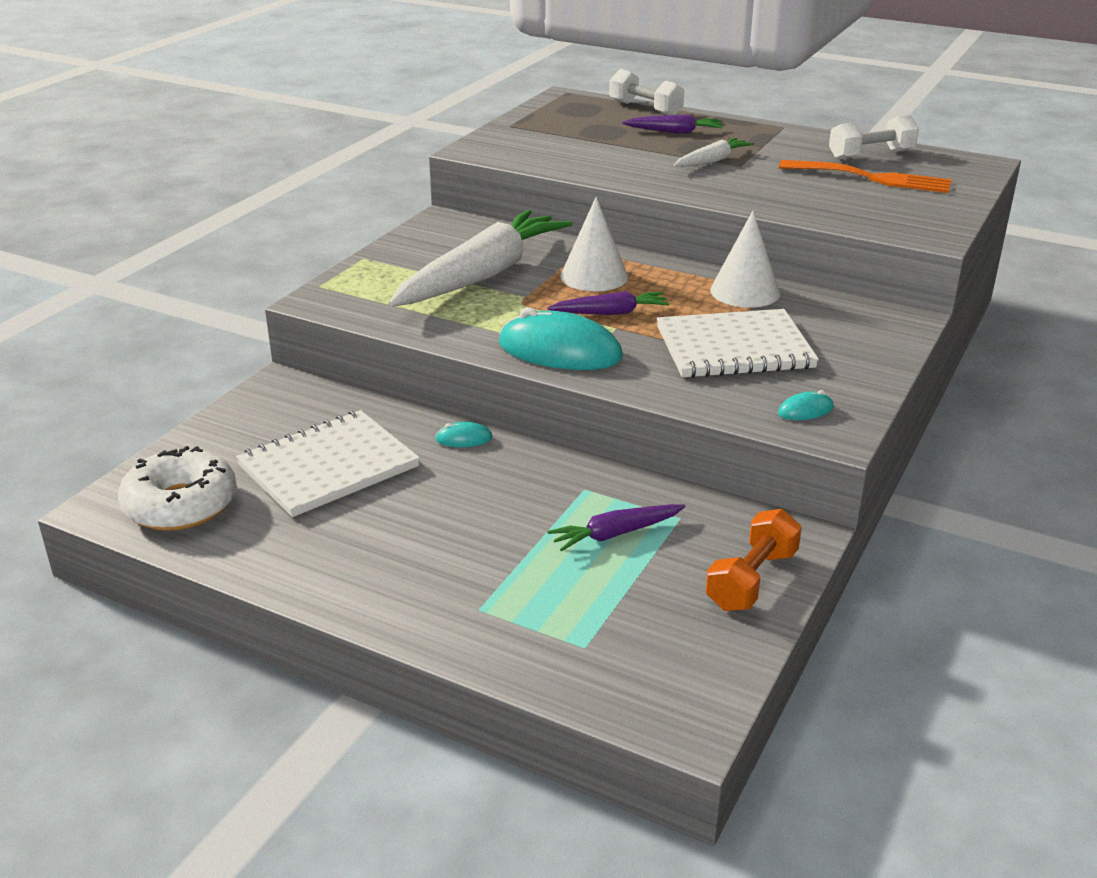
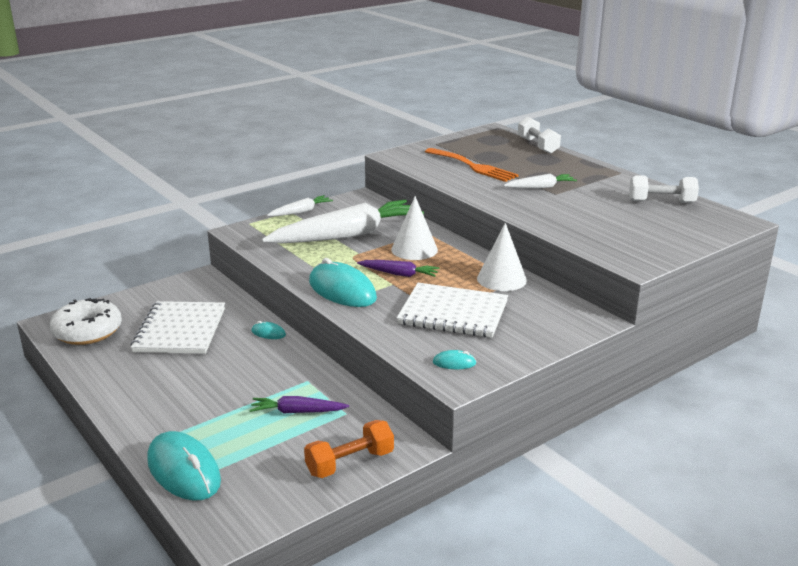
camera: 25 degrees right, 5 degrees down
white notebook [236,410,420,517] -> white notebook turned 75 degrees counterclockwise [131,301,225,354]
purple carrot [622,115,723,133] -> none
orange fork [779,160,952,193] -> orange fork moved to [425,148,519,182]
none -> turquoise mouse [147,431,221,500]
none -> white carrot [267,195,333,216]

